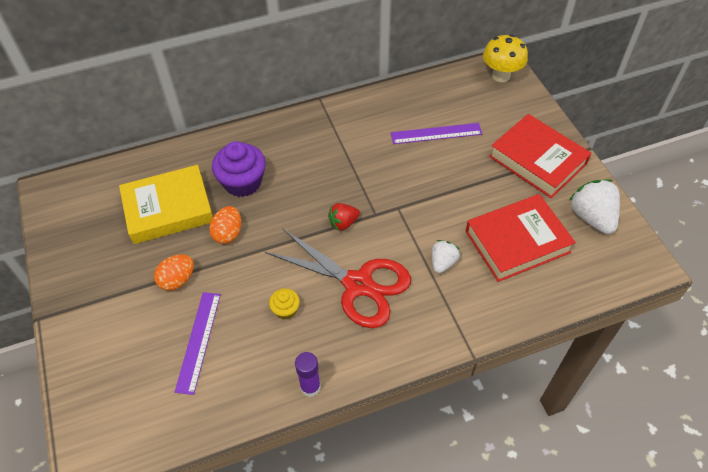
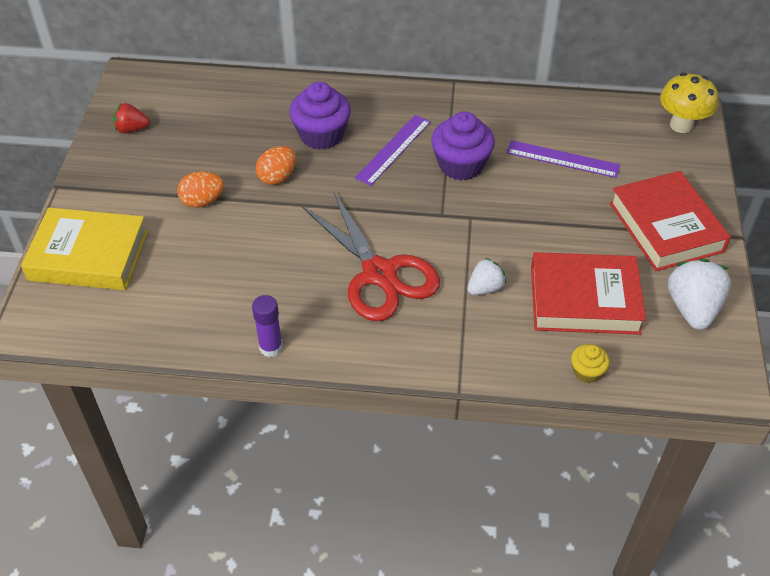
camera: 25 degrees right, 5 degrees down
yellow book [119,165,213,244] -> yellow book moved to [21,208,148,290]
purple ruler [175,292,221,395] -> purple ruler moved to [355,115,431,186]
yellow cupcake [269,288,300,320] -> yellow cupcake moved to [571,344,610,383]
red strawberry [328,203,360,231] -> red strawberry moved to [113,103,150,134]
none -> purple cupcake [431,111,495,181]

